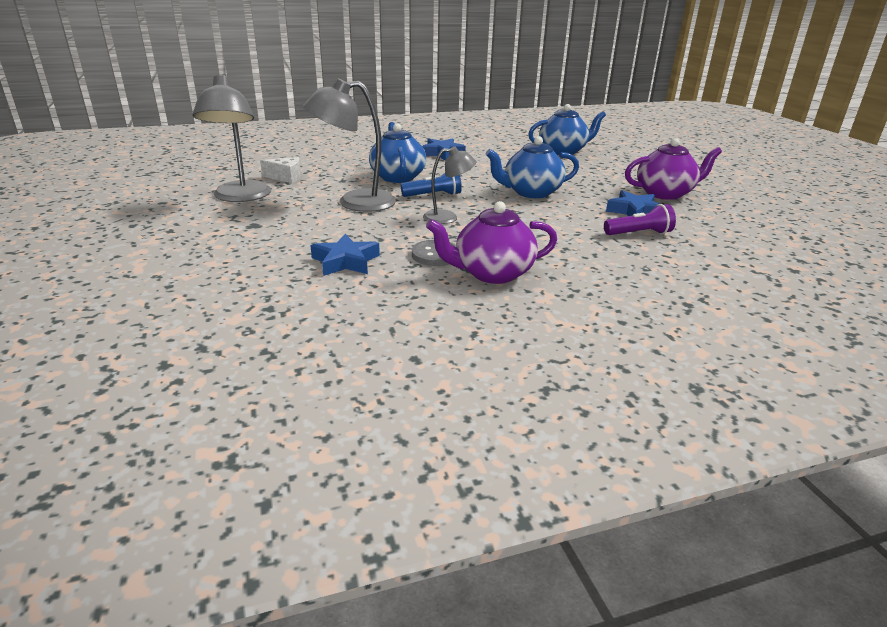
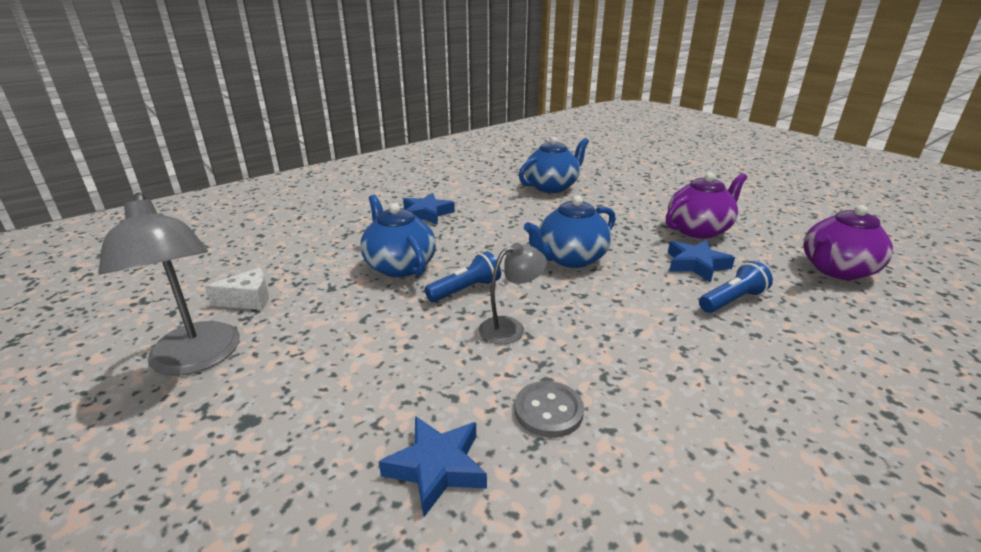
camera: 20 degrees left, 0 degrees up
grey lamp [303,78,396,212] -> none
purple teapot [426,201,557,284] -> purple teapot moved to [804,205,893,280]
purple flashlight [604,204,676,235] -> blue flashlight [699,261,773,313]

